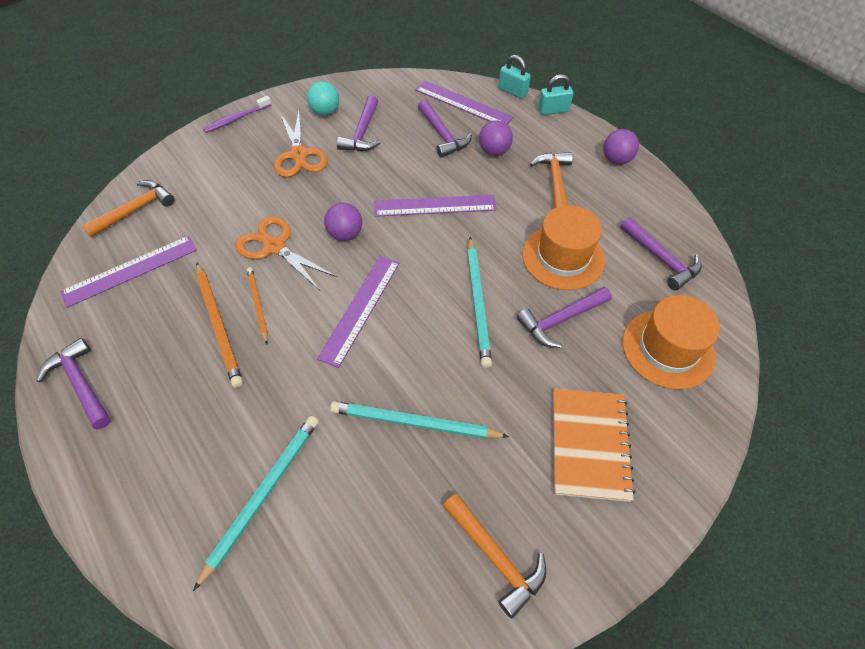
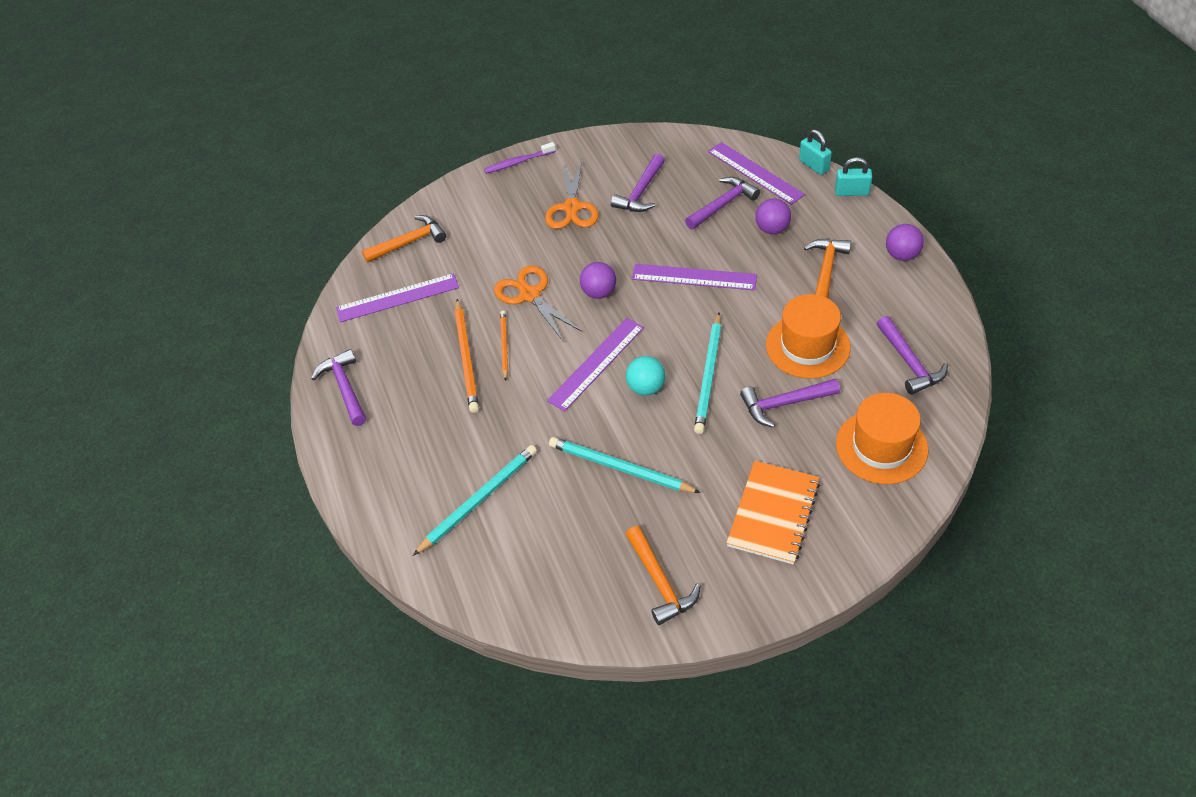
camera: 20 degrees right, 5 degrees down
turquoise ball [307,81,339,115] -> turquoise ball moved to [626,356,665,396]
purple hammer [418,100,472,158] -> purple hammer turned 120 degrees counterclockwise [685,177,760,230]

